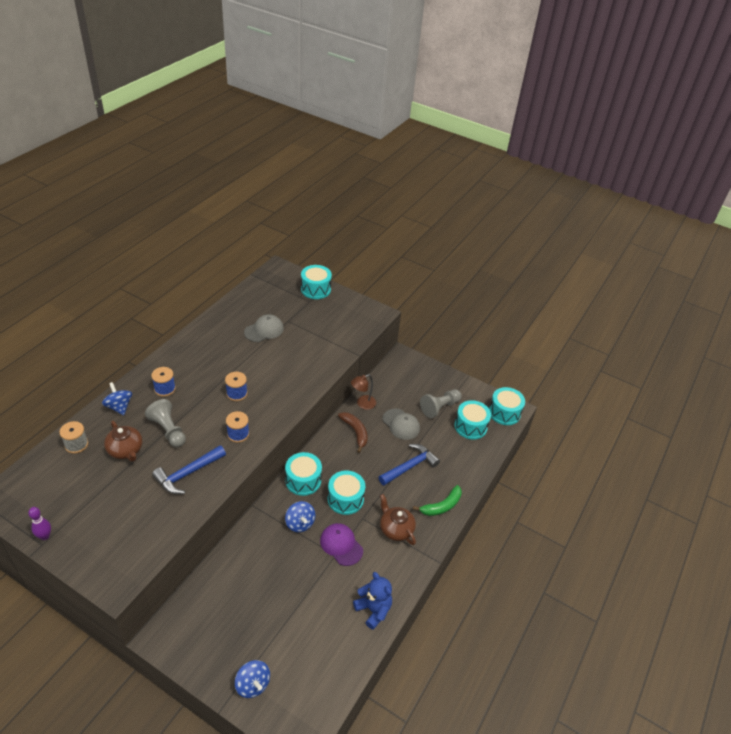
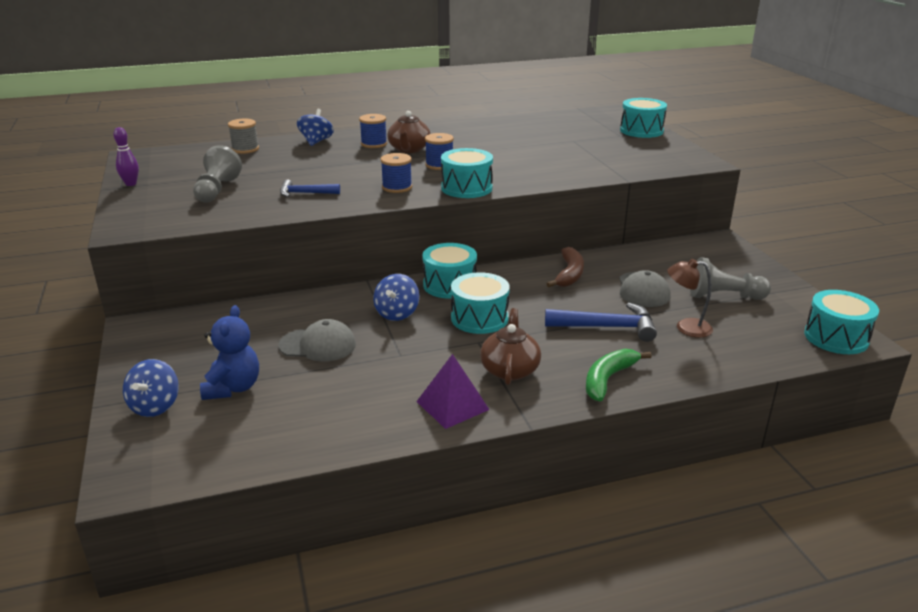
camera: 45 degrees right, 15 degrees down
brown teapot [104,421,142,462] -> brown teapot moved to [387,111,430,153]
grey pawn [145,399,186,447] -> grey pawn moved to [193,145,242,203]
blue hammer [152,445,226,494] -> blue hammer [280,179,340,197], size x0.63
grey cap [244,314,284,342] -> grey cap moved to [278,319,356,362]
purple cap [320,523,363,566] -> none
brown lamp [351,374,376,410] -> brown lamp moved to [667,259,713,338]
blue teddy bear [353,572,392,630] -> blue teddy bear moved to [200,305,259,400]
green banana [413,485,462,516] -> green banana turned 120 degrees clockwise [586,349,652,401]
turquoise drum [455,400,491,440] -> turquoise drum moved to [441,148,493,198]
none -> purple pyramid [416,354,490,429]

